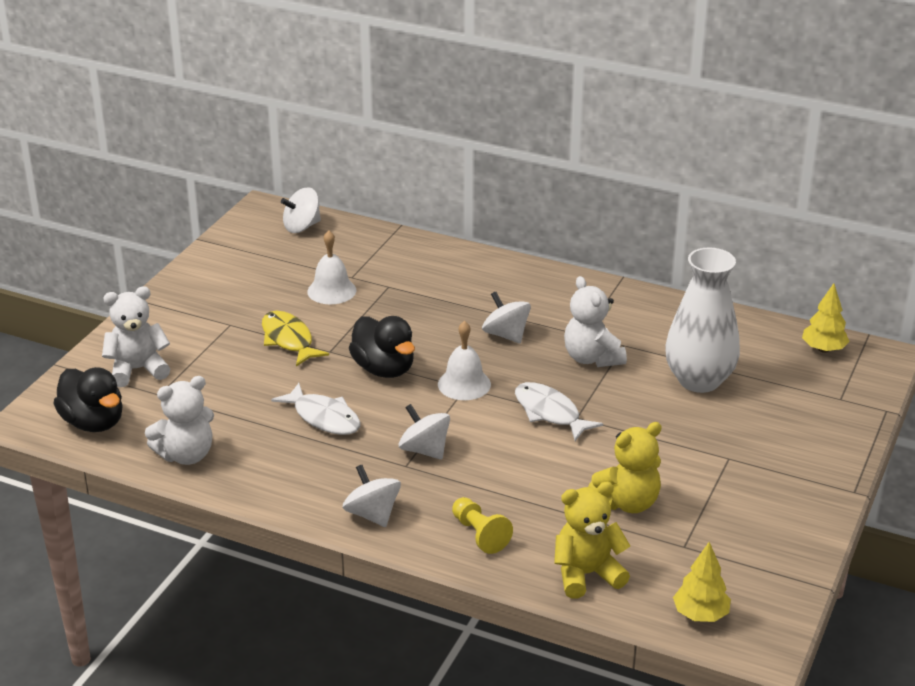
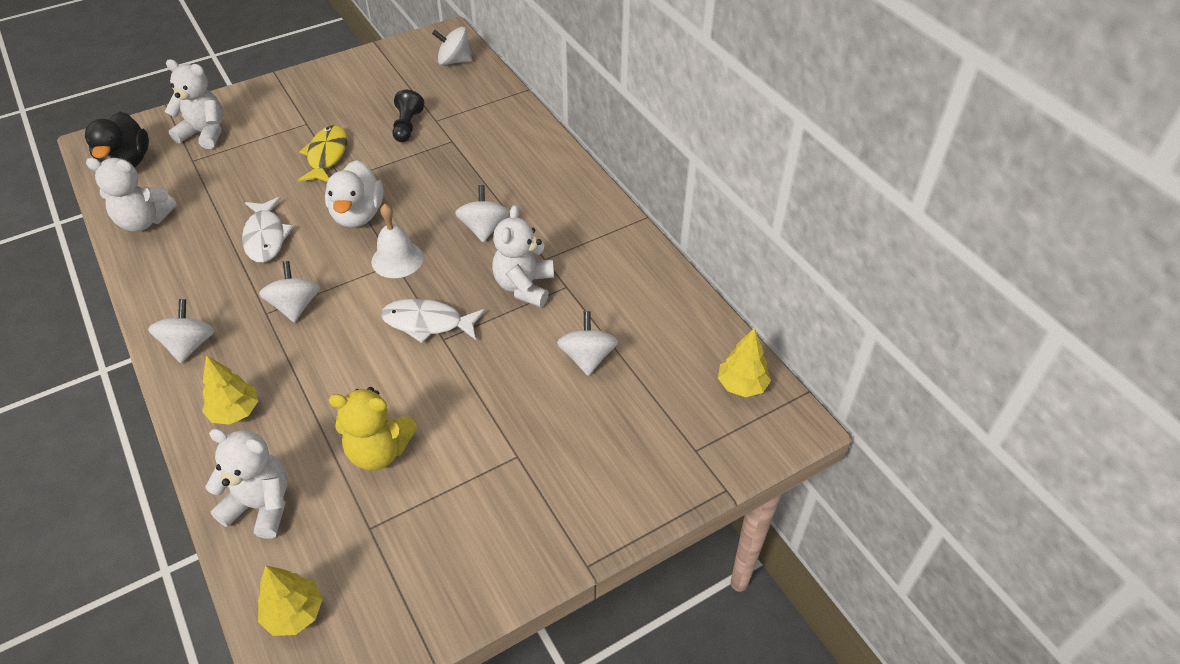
camera: 35 degrees right, 15 degrees up
white bell [307,230,356,304] -> black pawn [392,90,424,142]
black duck [349,316,415,378] -> white duck [325,160,384,228]
yellow pawn [452,497,513,554] -> yellow tree [202,355,258,425]
white fish [515,382,603,441] -> white fish turned 75 degrees counterclockwise [381,298,485,343]
yellow teddy bear [554,482,630,599] -> white teddy bear [205,428,288,539]
white vase [665,247,740,393] -> white spinning top [557,311,618,376]

